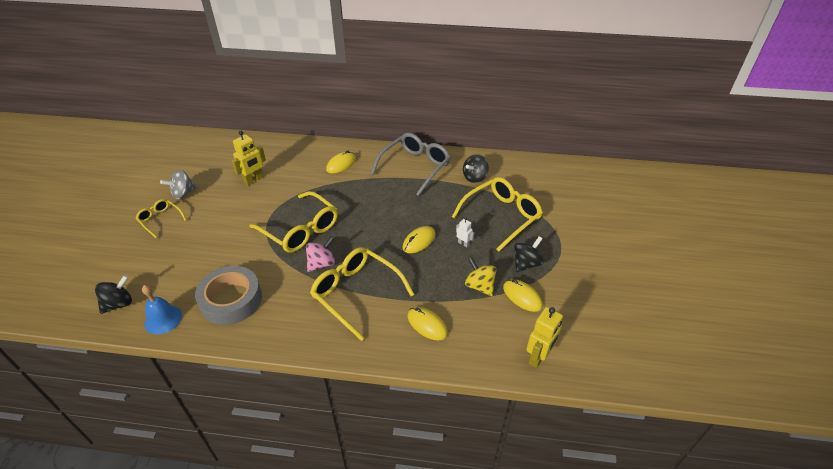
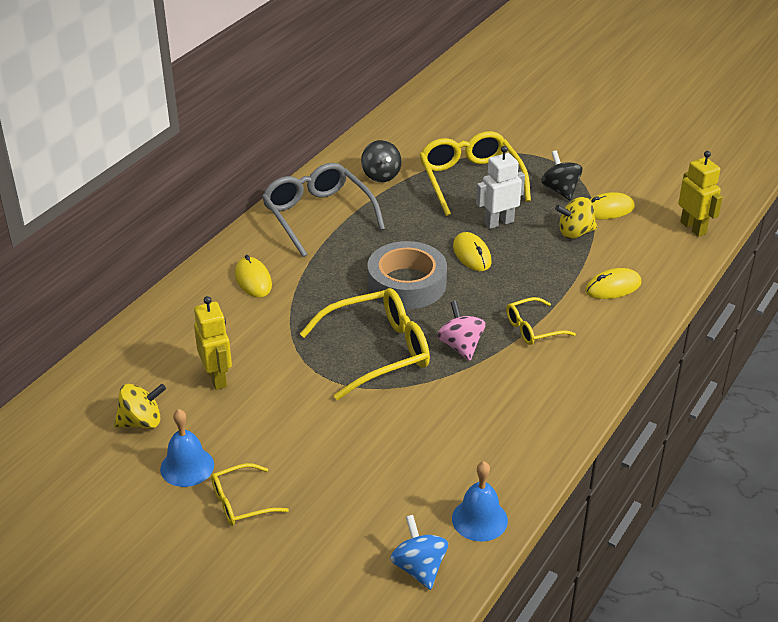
camera: 65 degrees left, 5 degrees down
black spinning top [95,275,132,314] -> blue spinning top [390,515,448,590]
grey spinning top [160,170,197,199] -> blue bell [160,409,214,487]
grey tape [195,266,262,325] -> grey tape moved to [368,241,447,309]
yellow glasses [310,247,414,341] -> yellow glasses [506,297,576,345], size x0.53
white robot [456,218,474,247] -> white robot [476,146,525,229], size x1.85
none -> yellow spinning top [114,384,166,429]

